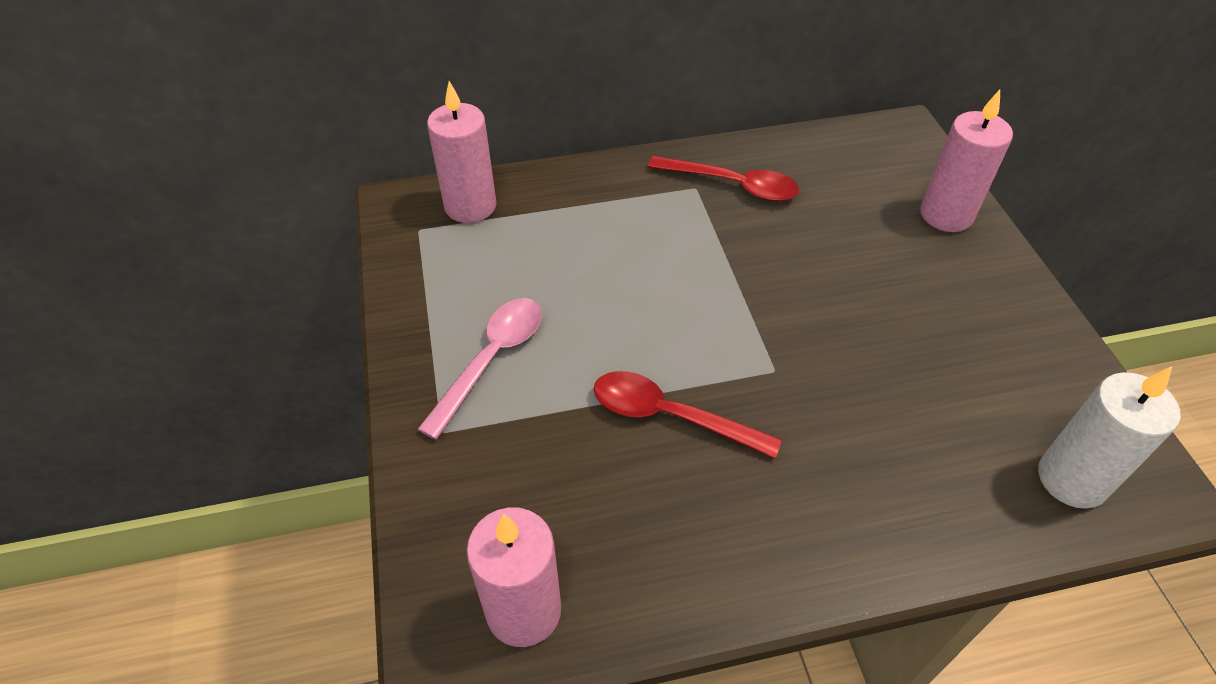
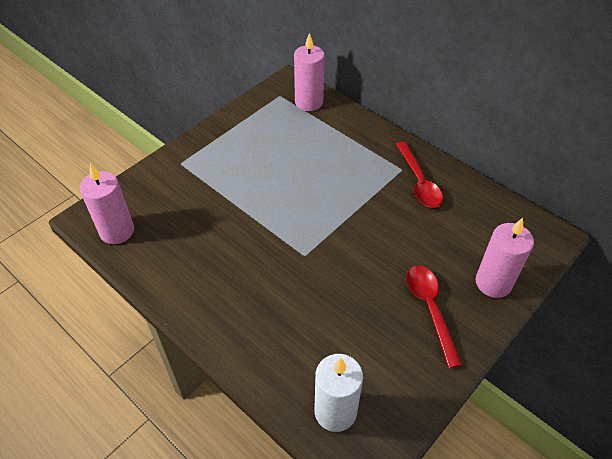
camera: 55 degrees right, 0 degrees up
pink spoon [418,298,542,440] -> none
red spoon [594,371,782,459] -> red spoon moved to [406,266,462,368]

